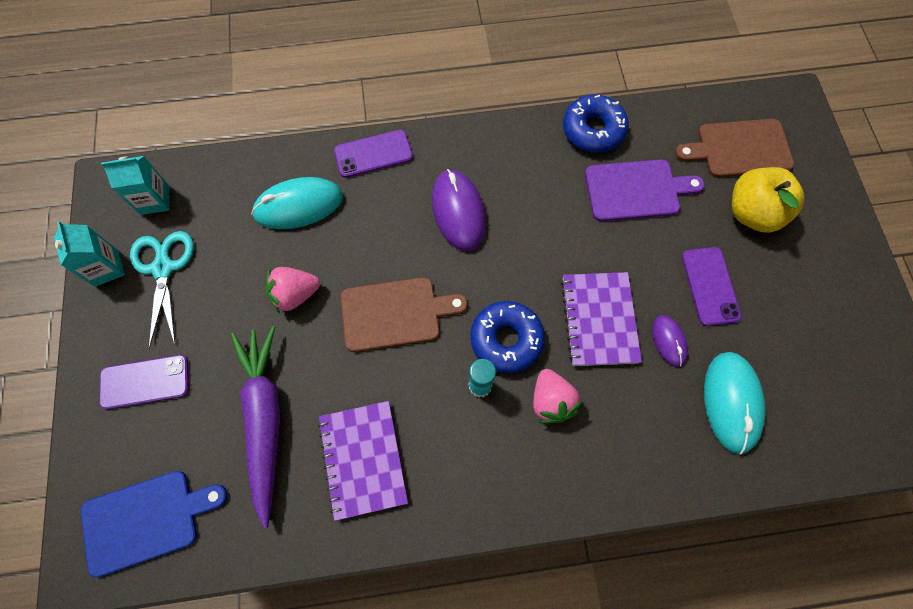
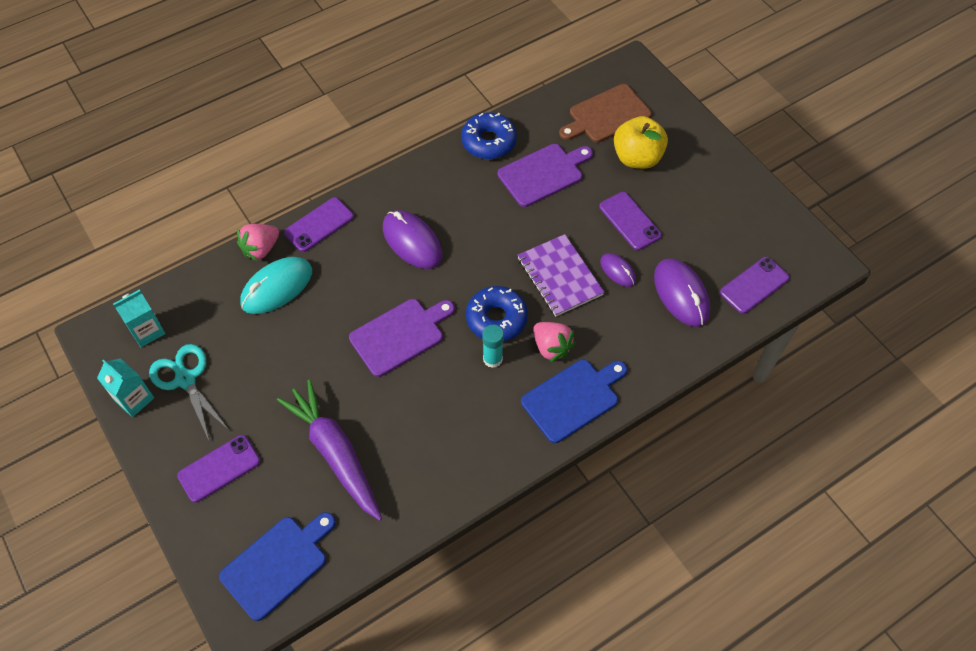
camera: 25 degrees left, 10 degrees down
pink strawberry [266,267,320,314] -> pink strawberry moved to [237,224,279,262]
purple notebook [318,401,408,521] -> none
brown cutting board [341,277,467,352] -> purple cutting board [349,299,455,377]
turquoise mouse [704,352,765,454] -> purple mouse [654,258,710,327]
none -> blue cutting board [521,360,627,443]
none -> purple phone [720,257,790,314]

